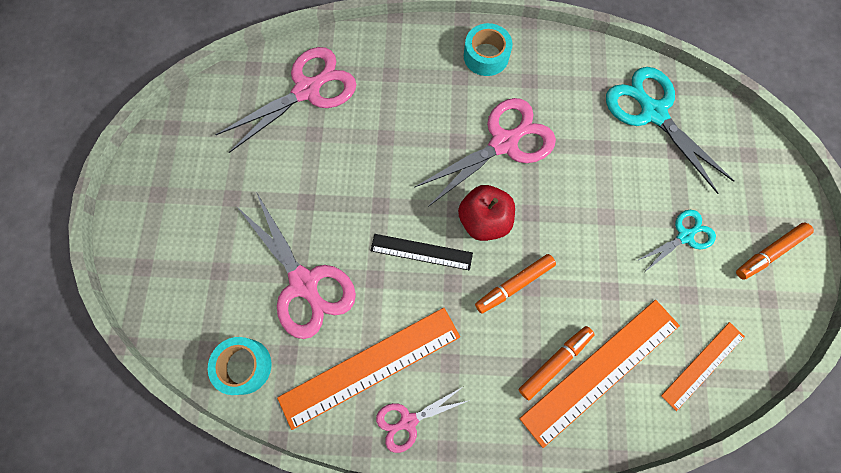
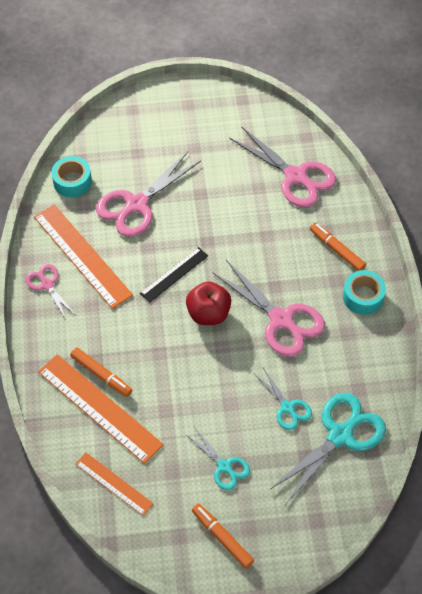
camera: 80 degrees right, 15 degrees down
black ruler [371,234,473,270] -> black ruler turned 45 degrees clockwise [140,247,208,303]
orange marker [475,254,556,314] -> orange marker moved to [310,223,366,271]
none -> turquoise scissors [255,368,312,430]

